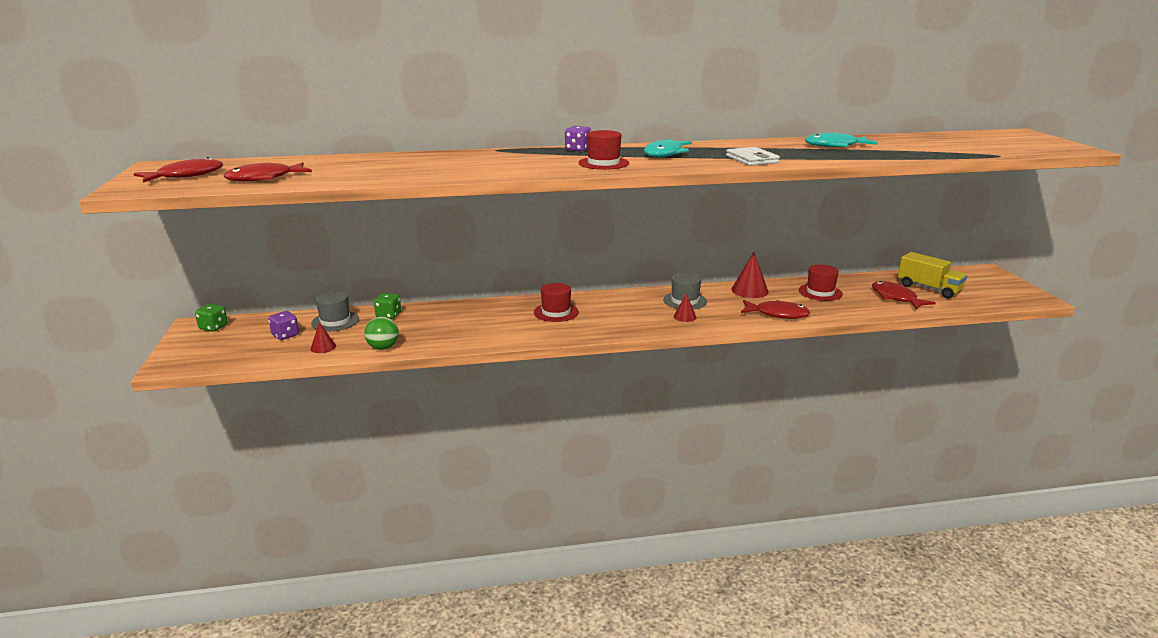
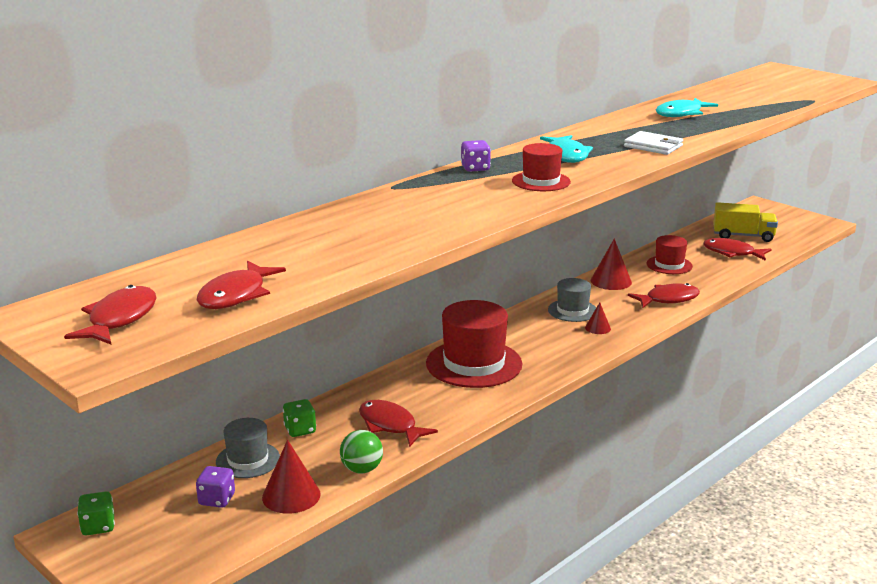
camera: 35 degrees left, 0 degrees up
red cone [310,322,336,353] -> red cone [262,440,321,514], size x1.74
red hat [534,283,579,322] -> red hat [426,300,522,388], size x1.76
none -> red fish [359,400,438,447]

